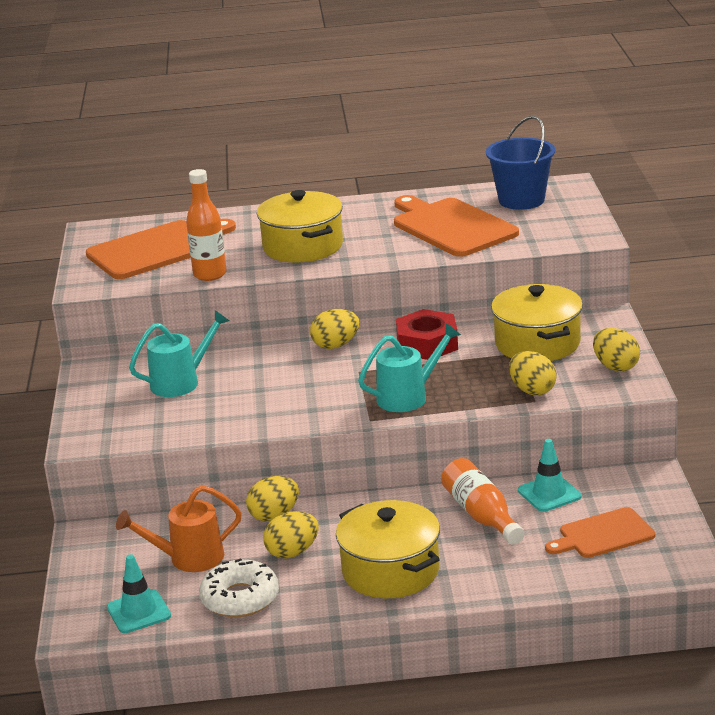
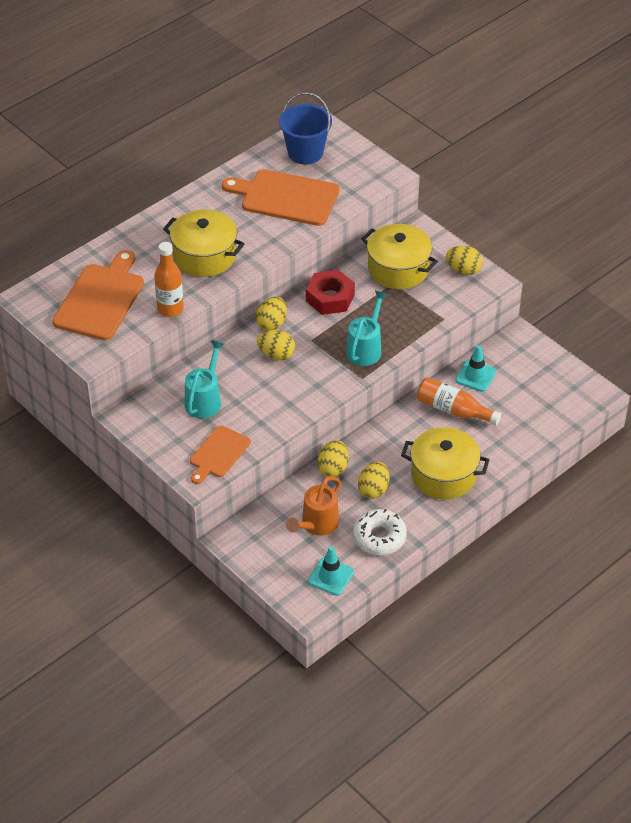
camera: 40 degrees left, 20 degrees up
yellow egg [509,351,557,395] -> yellow egg moved to [257,330,295,360]
orange cutting board [545,507,655,558] -> orange cutting board moved to [190,425,251,484]

